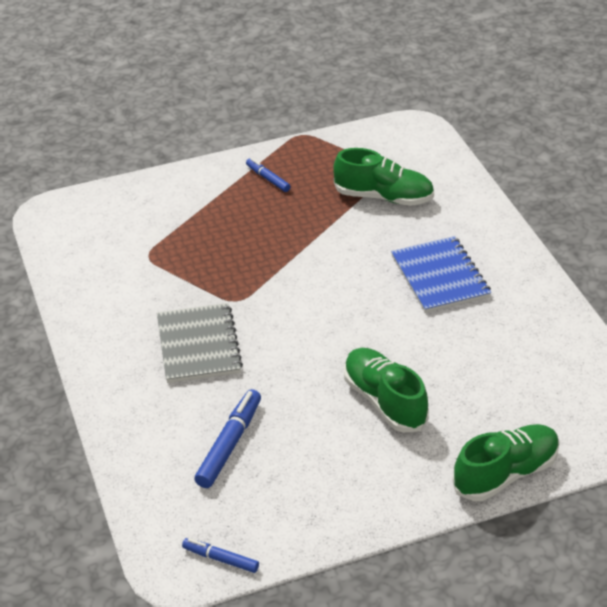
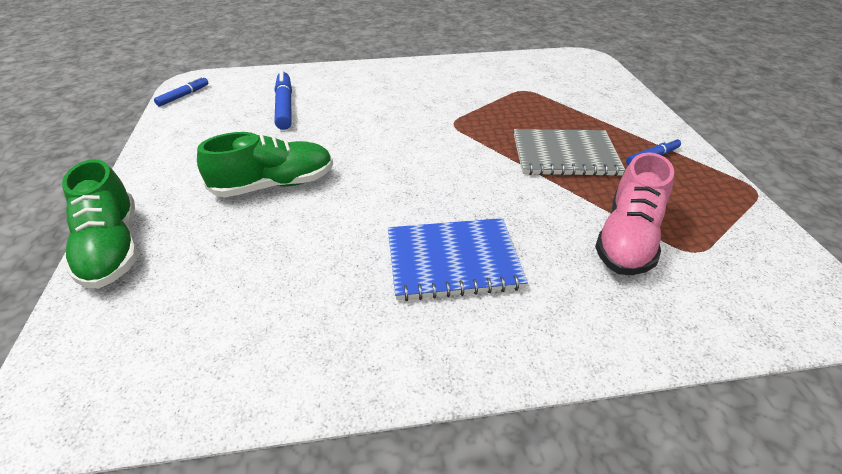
camera: 100 degrees right, 0 degrees up
grey notebook [157,303,243,383] -> grey notebook moved to [514,129,625,176]
blue marker [194,389,261,488] -> blue marker turned 135 degrees counterclockwise [275,70,292,130]
green shoe [334,148,434,206] -> pink shoe [595,152,674,275]

